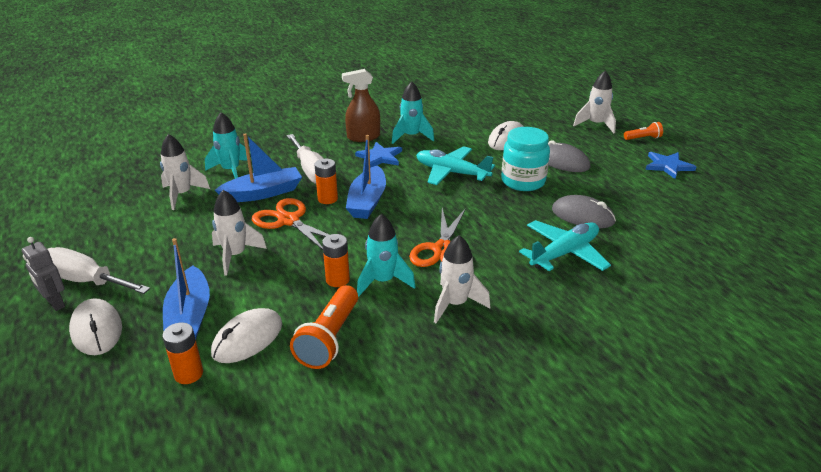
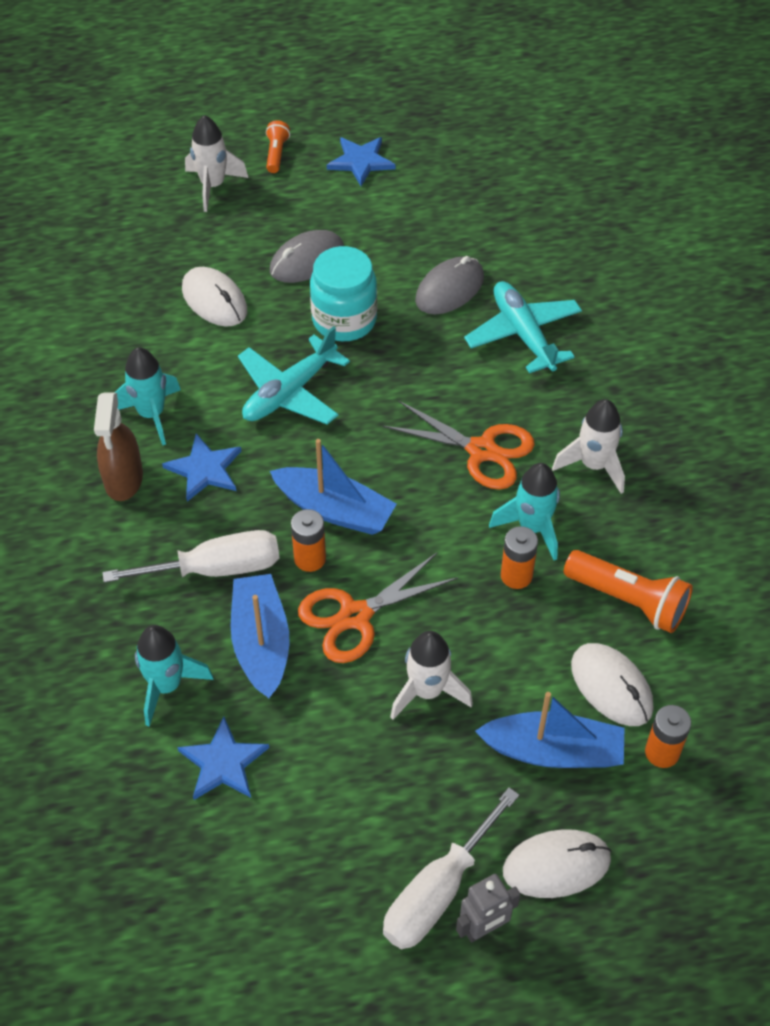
camera: 75 degrees left, 20 degrees up
white rocket [160,134,210,210] -> blue star [177,717,269,800]

